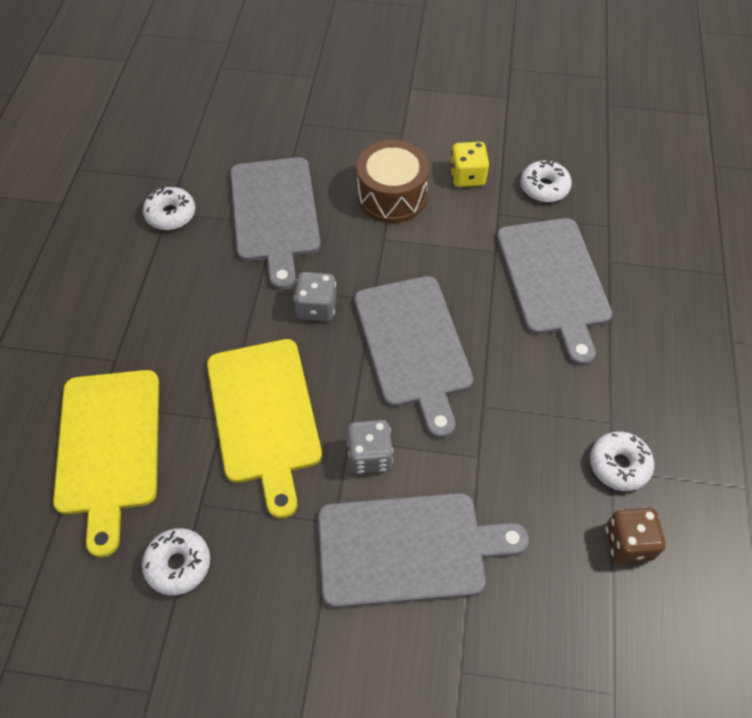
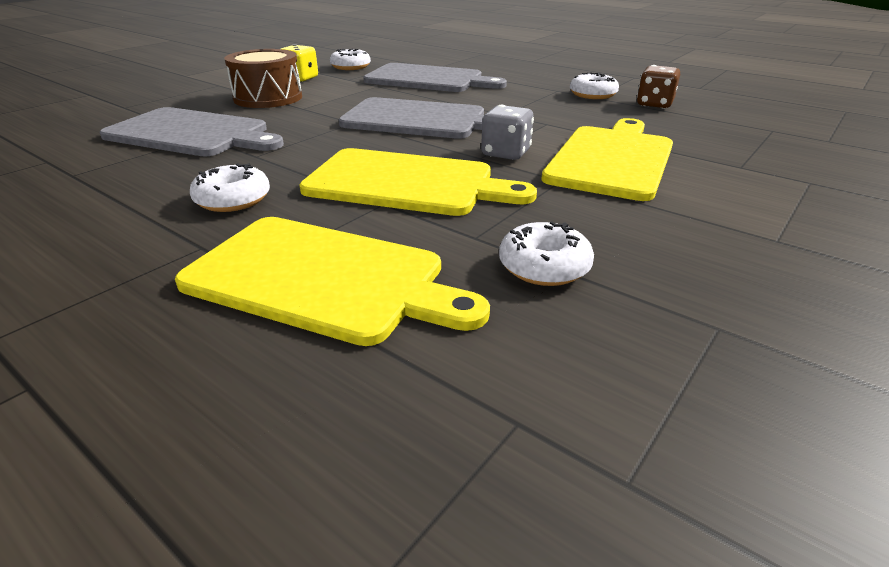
camera: 60 degrees left, 25 degrees down
white donut [143,187,195,230] -> white donut moved to [190,163,270,212]
grey dice [294,272,336,321] -> none
grey cutting board [318,493,529,608] -> yellow cutting board [541,118,673,201]

